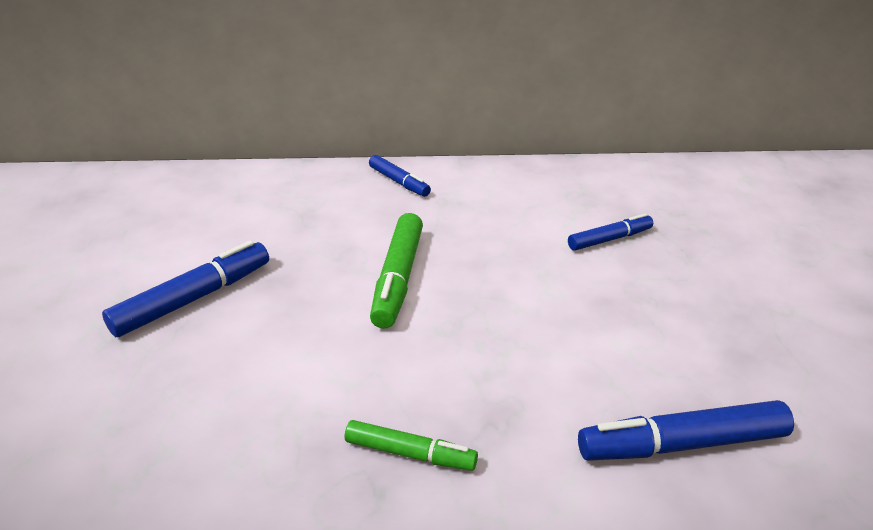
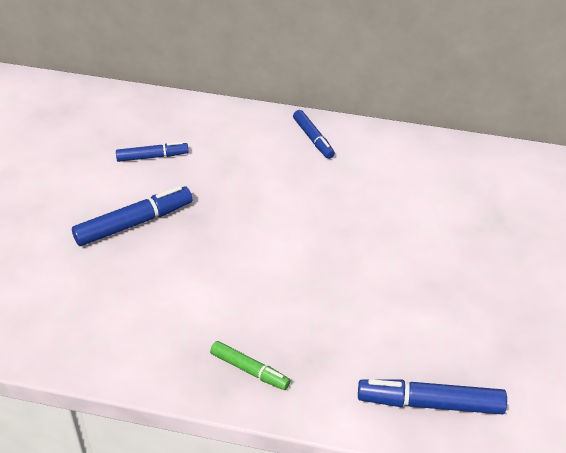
camera: 15 degrees right, 10 degrees up
green marker [370,213,423,329] -> none
blue marker [568,213,653,251] -> blue marker moved to [116,142,189,162]

